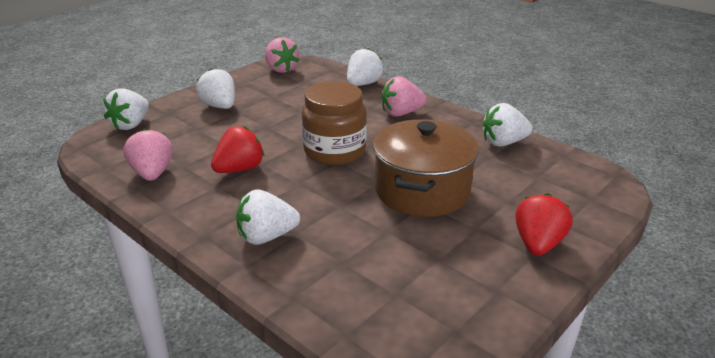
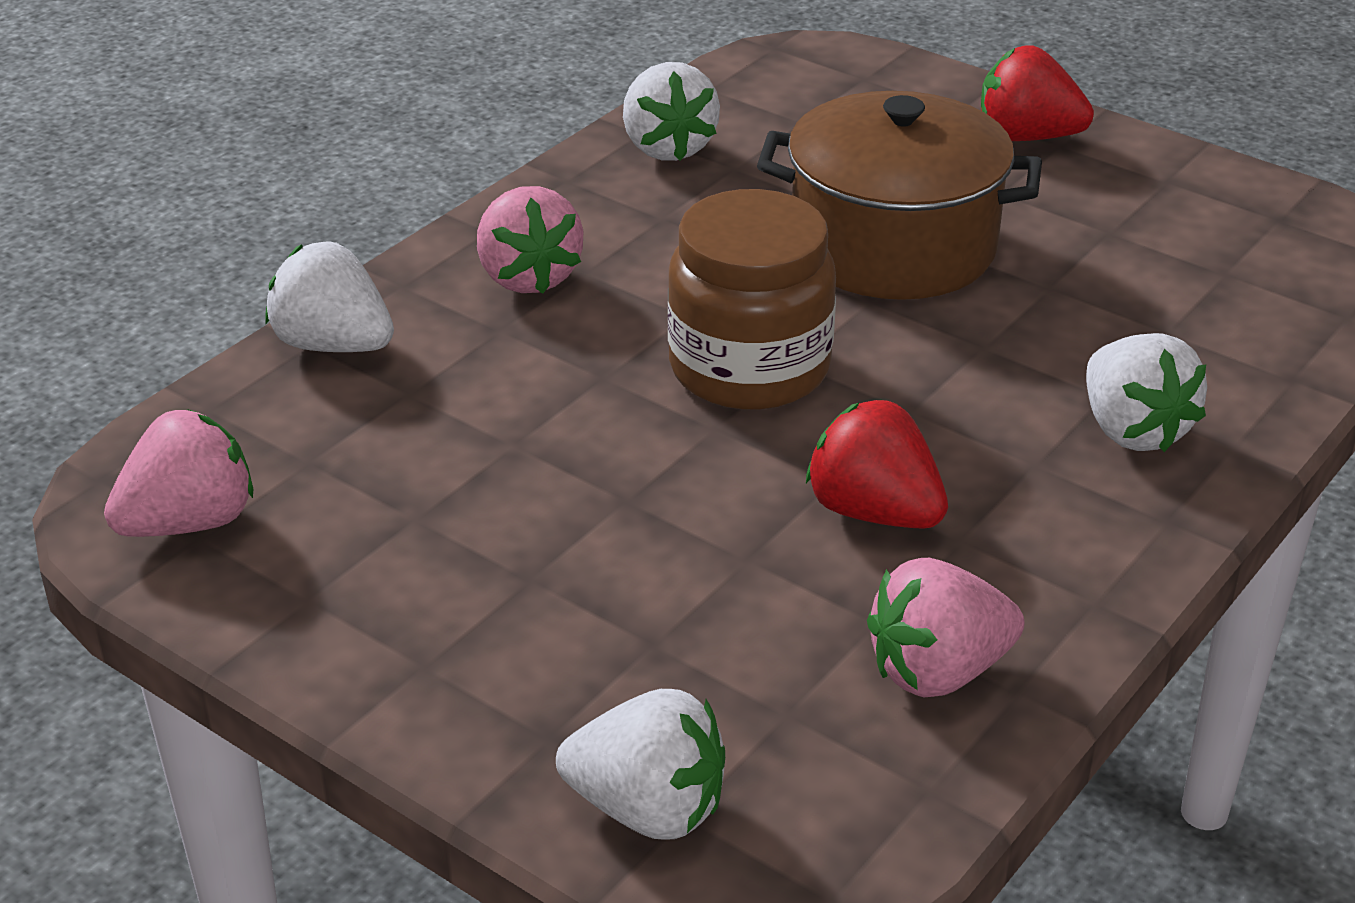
camera: 95 degrees left, 5 degrees up
white strawberry [196,68,235,109] -> none

